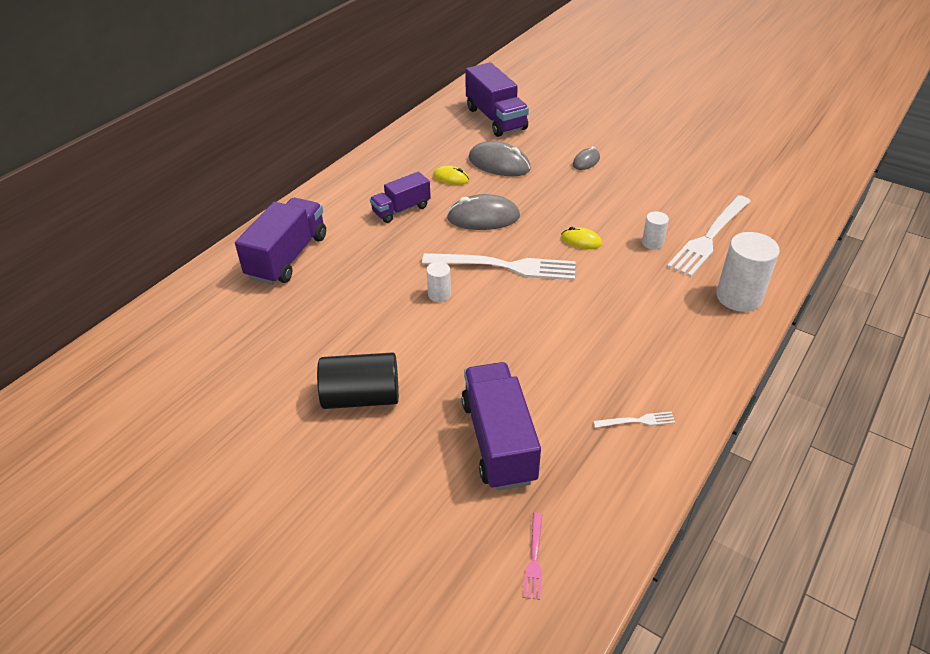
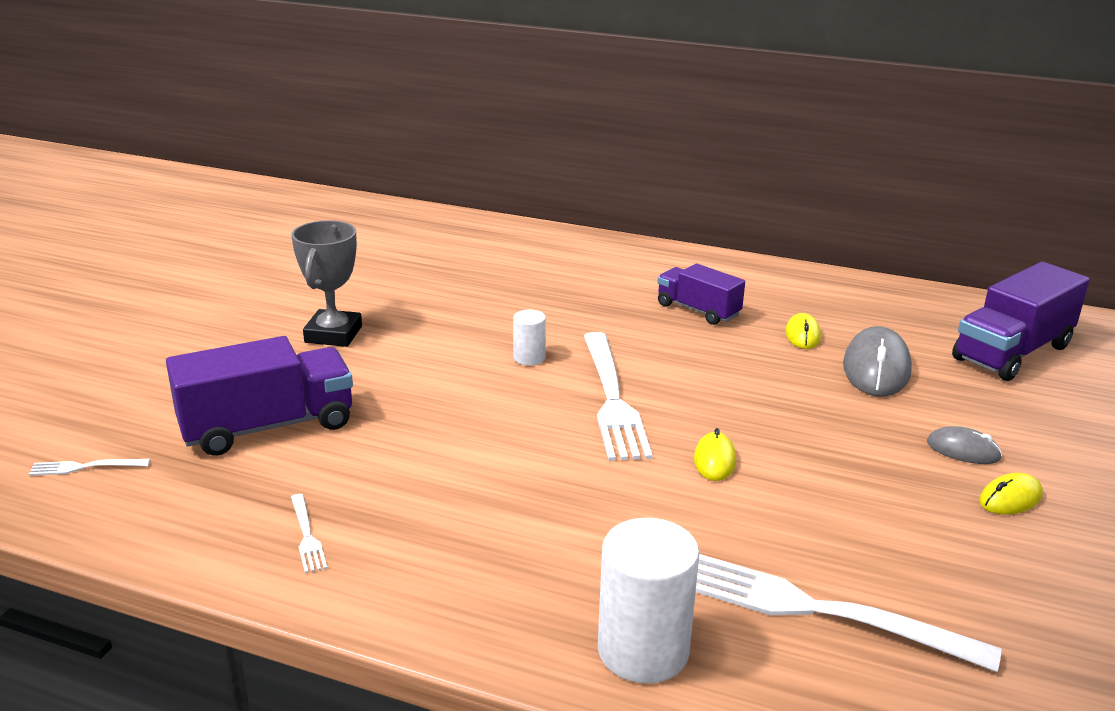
camera: 75 degrees right, 15 degrees down
purple truck [235,198,326,285] -> none
black cylinder [317,352,399,409] -> grey trophy [291,220,362,347]
grey mouse [447,194,520,230] -> none
pink fork [523,512,543,600] -> white fork [29,459,150,476]
white cylinder [642,211,669,249] -> none
none -> yellow mouse [979,473,1043,515]

